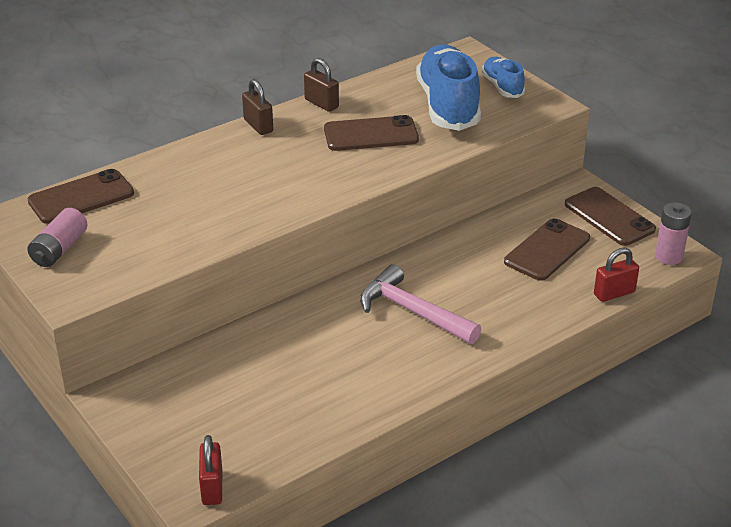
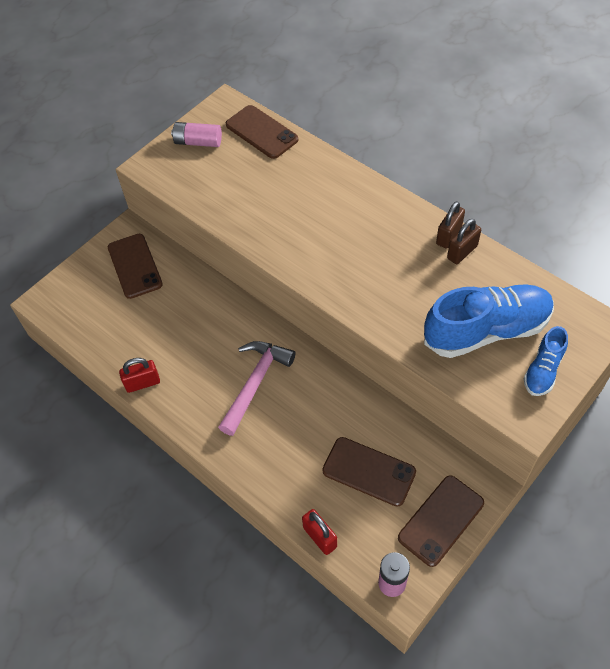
camera: 80 degrees right, 20 degrees up
red padlock [199,435,222,505] -> red padlock moved to [119,358,160,393]
brown padlock [242,79,273,135] -> brown padlock moved to [447,219,481,264]
brown phone [324,115,419,151] -> brown phone moved to [108,234,163,299]
blue shoe [482,57,525,98] -> blue shoe turned 150 degrees clockwise [524,326,568,396]

